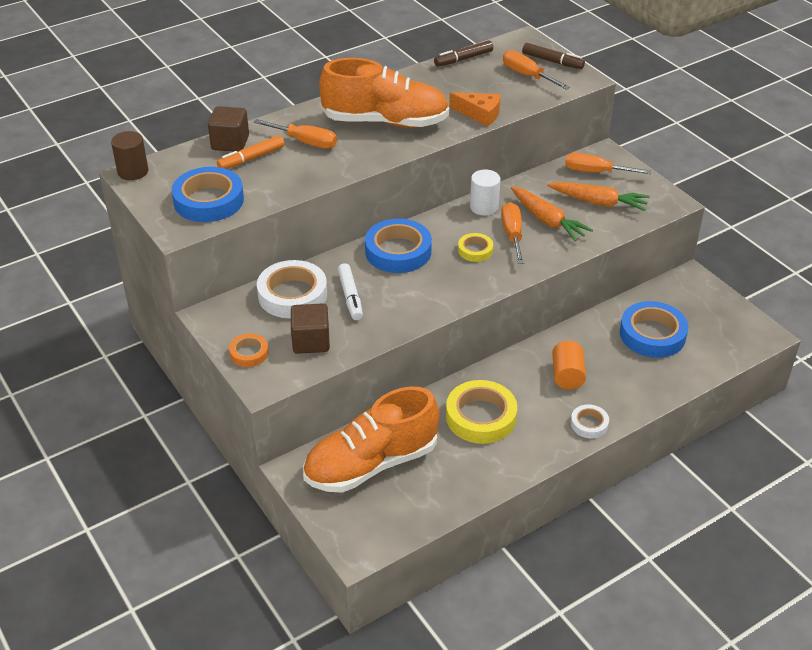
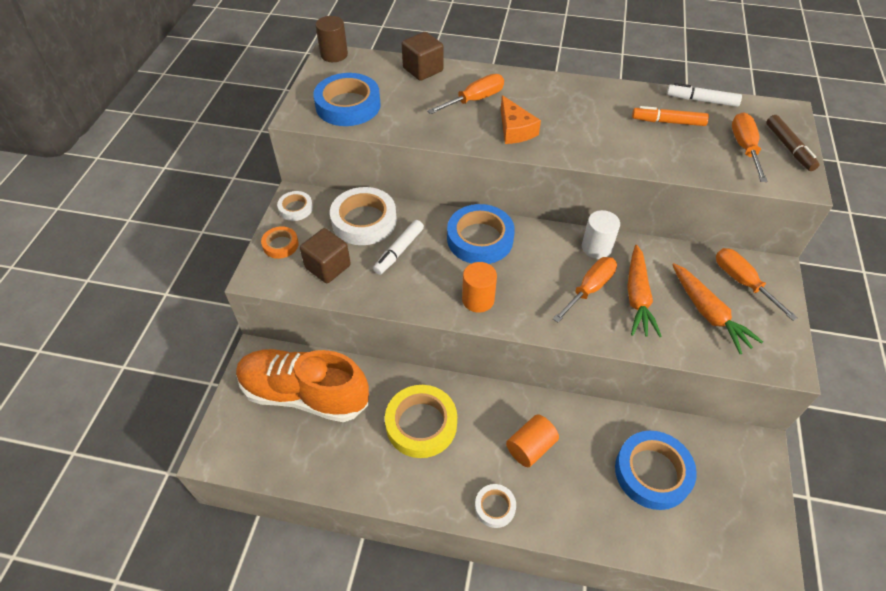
camera: 45 degrees right, 10 degrees up
orange marker [217,135,284,169] -> orange marker moved to [632,106,709,126]
orange screwdriver [253,119,337,149] -> orange screwdriver turned 105 degrees counterclockwise [427,74,504,114]
orange shoe [319,58,449,128] -> none
brown marker [434,40,493,67] -> white marker [667,83,742,107]
orange cheese [449,92,501,126] -> orange cheese moved to [501,95,541,144]
yellow tape [458,233,493,262] -> none
none -> white tape [277,191,313,221]
none -> orange cylinder [462,262,497,313]

